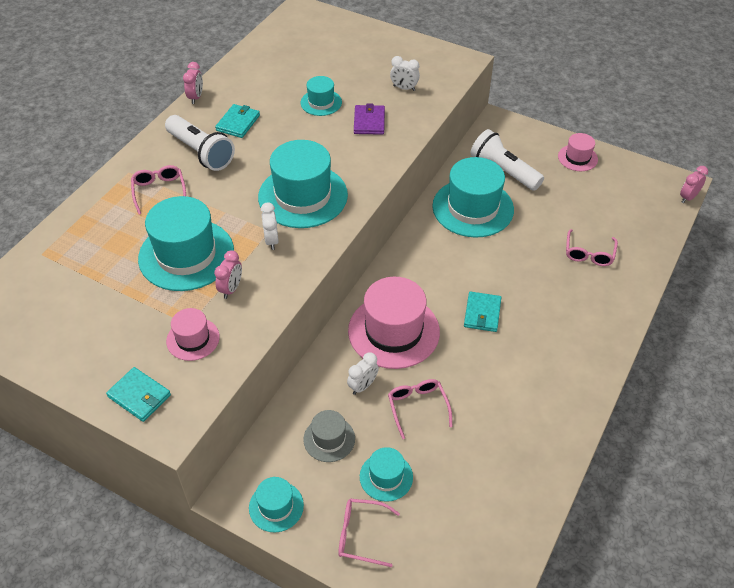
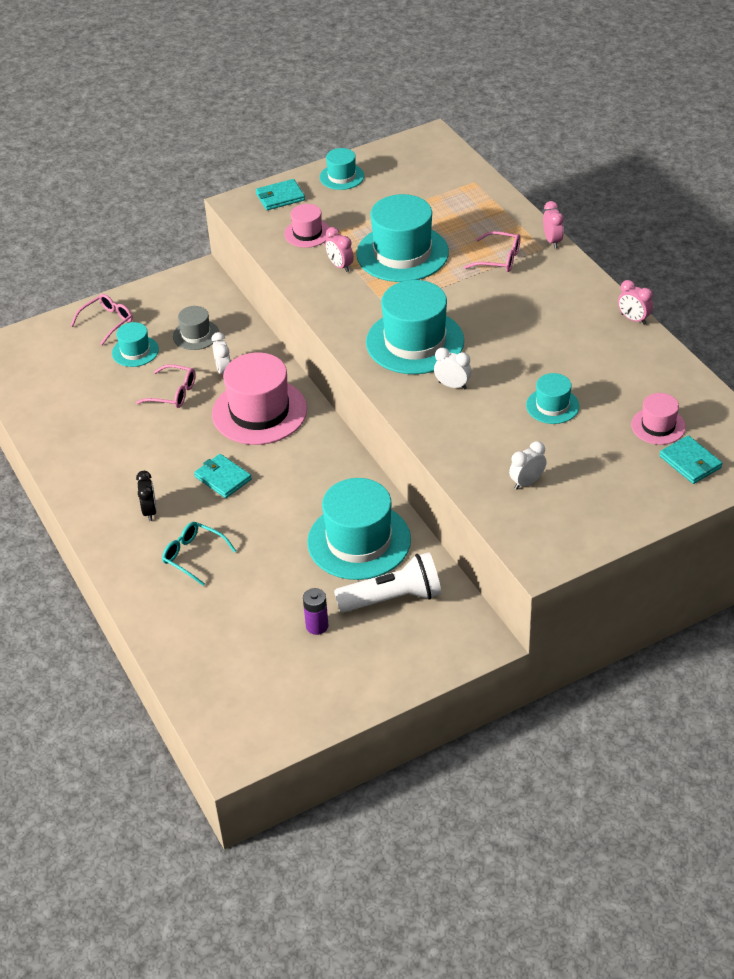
camera: 125 degrees right, 5 degrees down
white flashlight [165,115,235,171] -> none
turquoise wallet [215,104,260,138] -> turquoise wallet moved to [659,435,723,484]
turquoise hat [249,477,304,532] -> turquoise hat moved to [320,148,364,190]
white clock [261,202,279,250] -> white clock moved to [434,347,471,389]
purple wallet [354,104,385,135] -> none
pink hat [558,133,598,171] -> pink hat moved to [631,393,686,445]
pink glasses [566,229,618,266] -> none
pink clock [680,166,708,203] -> pink clock moved to [543,201,564,248]
none -> black clock [136,471,157,521]
none -> turquoise glasses [162,522,236,586]
none -> purple battery [303,588,329,635]

